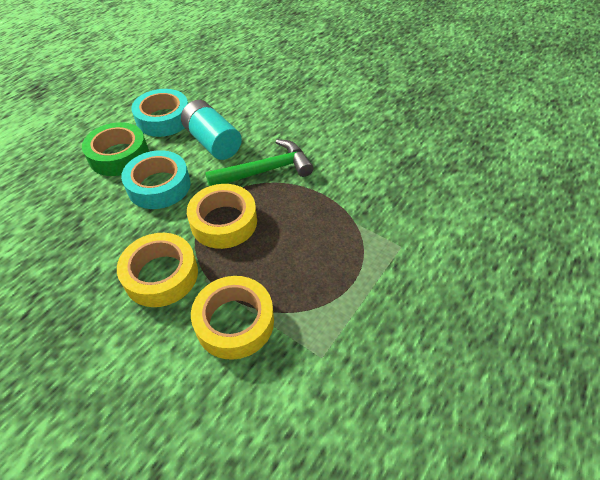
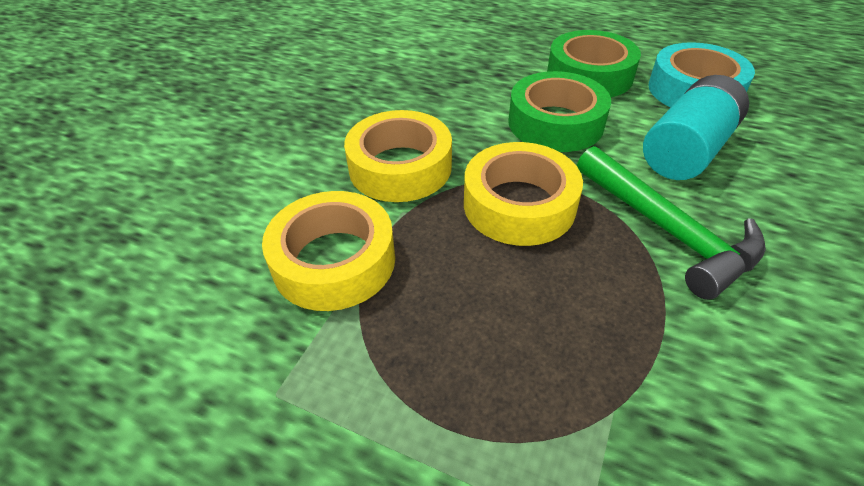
camera: 80 degrees right, 5 degrees down
turquoise tape [121,150,191,209] -> green tape [508,71,611,152]

